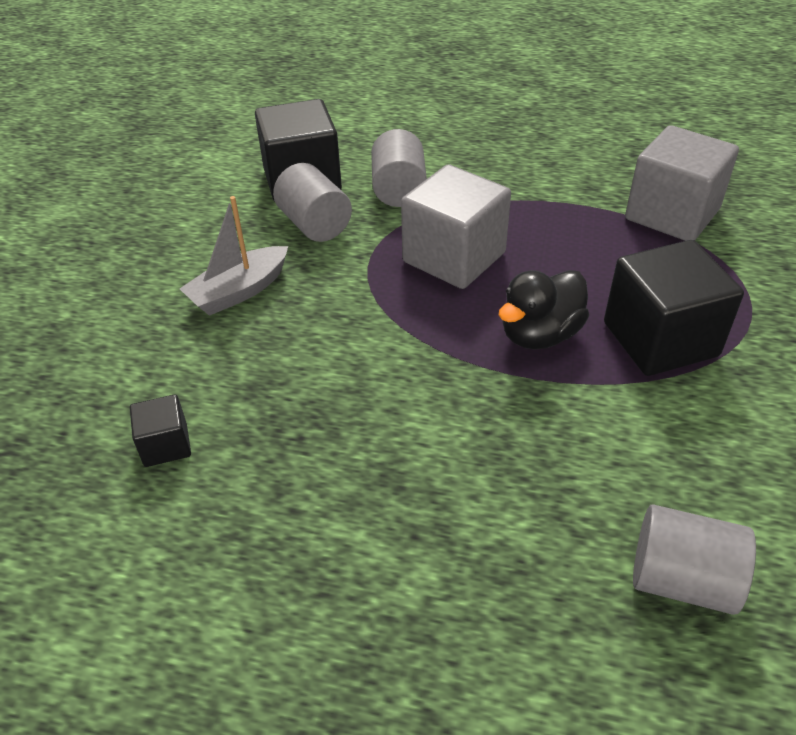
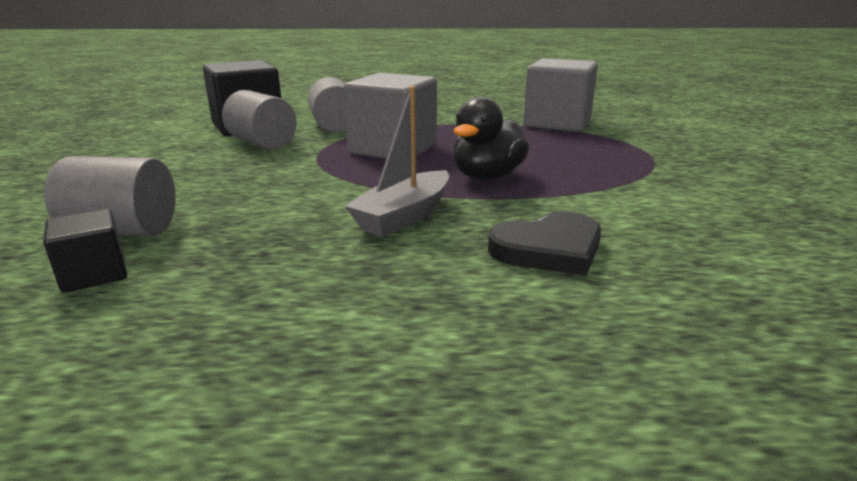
camera: 15 degrees left, 20 degrees down
grey boat [180,196,288,316] -> grey boat moved to [345,86,449,237]
black cube [604,240,744,376] -> none
grey cylinder [633,504,756,615] -> grey cylinder moved to [44,156,176,236]
none -> black heart [488,211,601,276]

